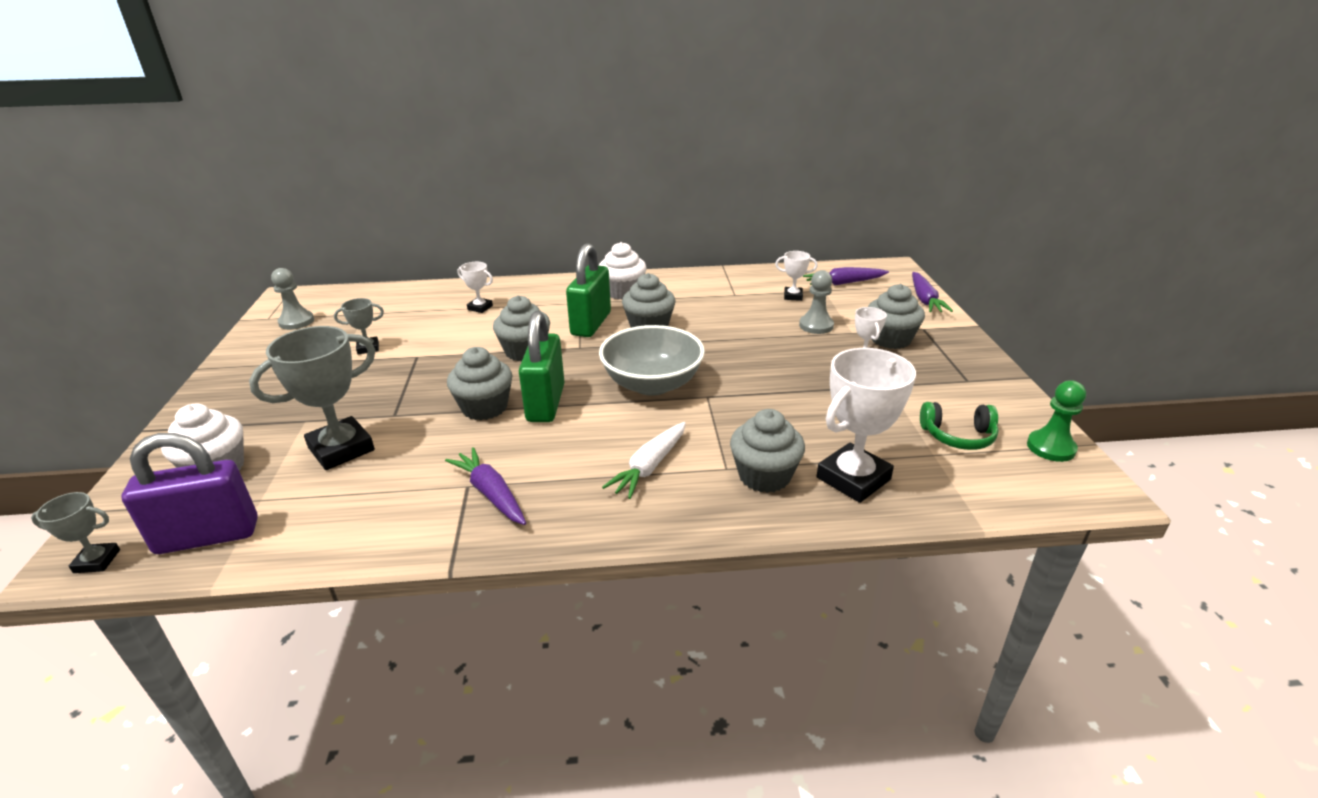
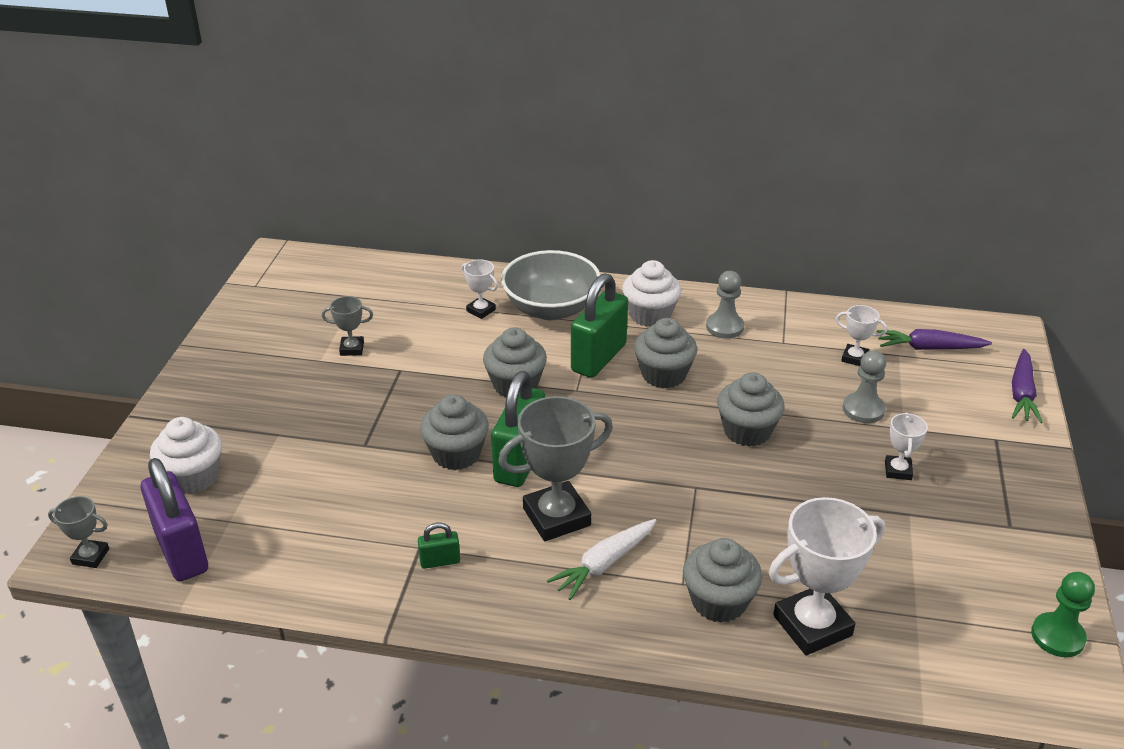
camera: 15 degrees right, 5 degrees up
purple padlock [122,433,258,554] -> purple padlock turned 60 degrees clockwise [140,458,208,581]
grey trophy [249,326,375,470] -> grey trophy moved to [498,396,613,541]
grey pawn [271,268,314,330] -> grey pawn moved to [706,271,744,339]
purple carrot [445,447,526,525] -> green padlock [418,522,460,569]
grey bowl [599,325,705,396] -> grey bowl moved to [501,250,600,320]
grey cupcake [868,284,925,349] -> grey cupcake moved to [717,372,785,447]
green headphones [920,402,998,450] -> none

